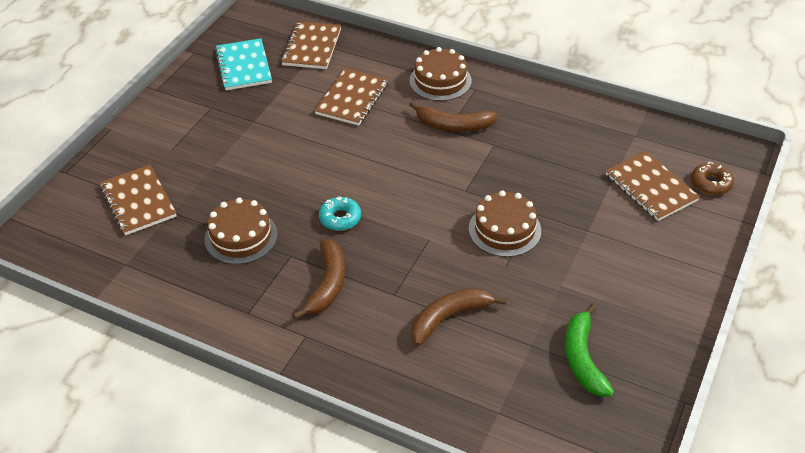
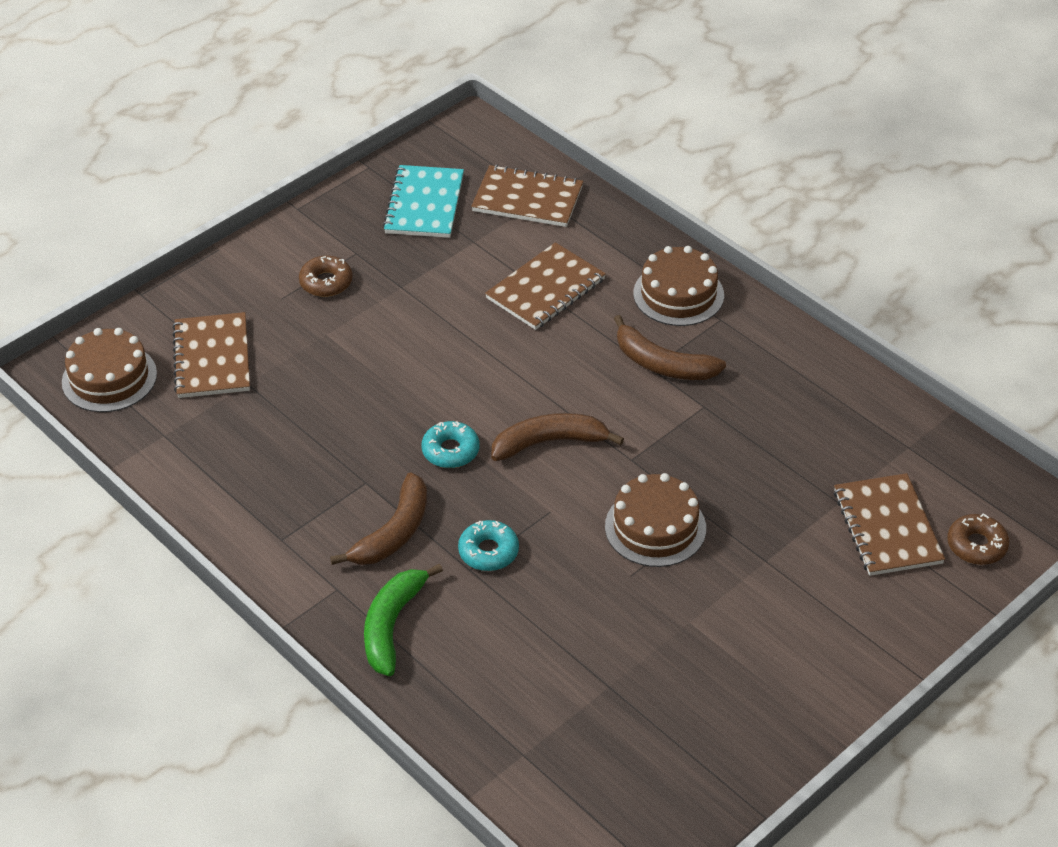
camera: 20 degrees right, 0 degrees up
brown cake [205,198,278,264] -> brown cake moved to [62,328,157,412]
brown notebook [281,21,341,69] -> brown notebook turned 75 degrees clockwise [471,165,583,227]
brown banana [411,288,507,346] -> brown banana moved to [491,413,624,461]
green banana [565,304,614,396] -> green banana moved to [364,564,443,676]
none -> brown donut [299,256,353,297]
none -> turquoise donut [458,520,519,571]

